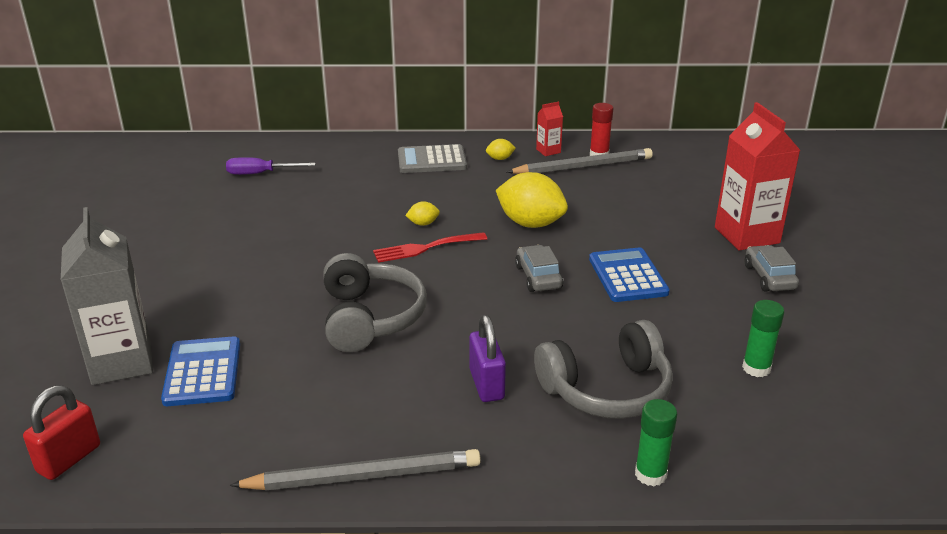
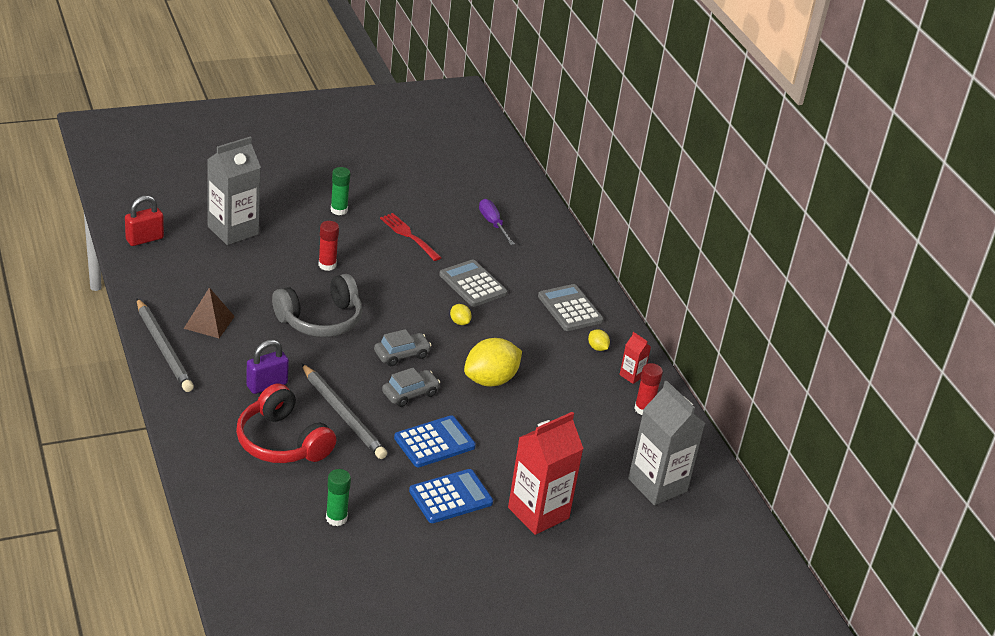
camera: 65 degrees right, 5 degrees up
red padlock [23,385,100,480] -> red padlock turned 45 degrees counterclockwise [125,195,164,246]
blue calculator [161,336,240,406] -> blue calculator moved to [409,469,493,523]
red fork [373,232,487,263] -> red fork moved to [380,213,442,261]
yellow lemon [496,172,568,228] -> yellow lemon turned 45 degrees clockwise [464,338,522,387]
grey pencil [507,148,653,174] -> grey pencil moved to [301,363,387,459]
grey headphones [534,320,673,419] -> red headphones [236,383,336,463]
green glue stick [635,399,677,486] -> green glue stick moved to [331,167,351,215]
grey car [745,245,799,291] -> grey car moved to [374,329,432,366]
none -> brown pyramid [184,288,235,338]
none -> red glue stick [318,221,339,271]
none -> grey calculator [439,259,507,307]
none -> grey carton [628,380,705,505]

